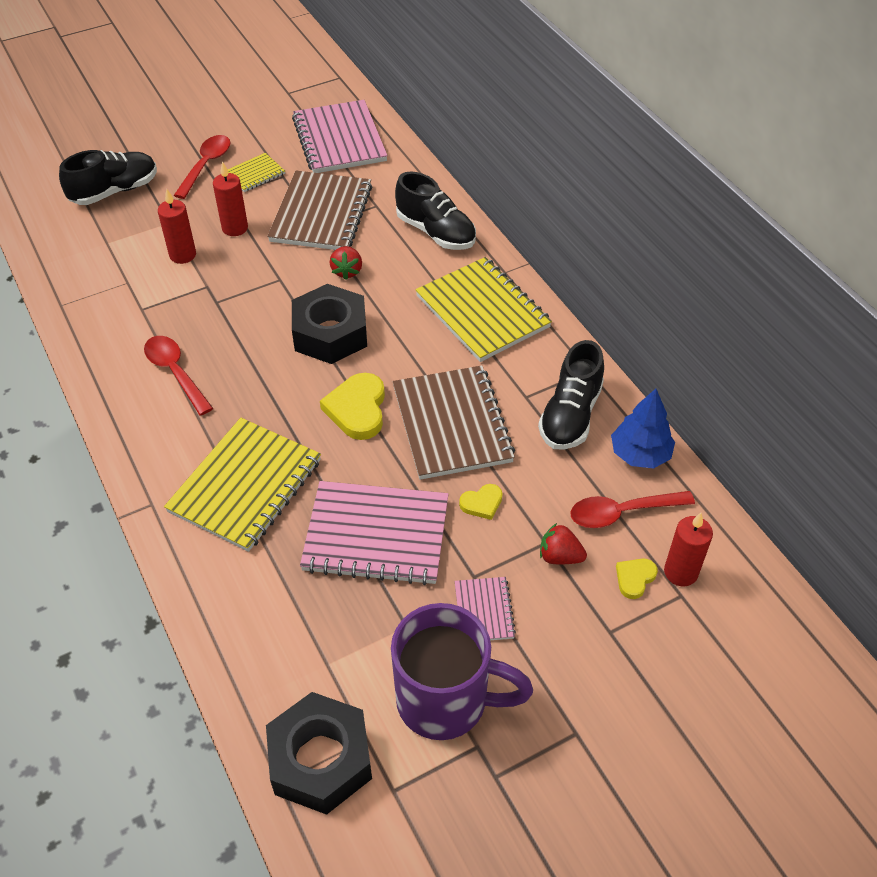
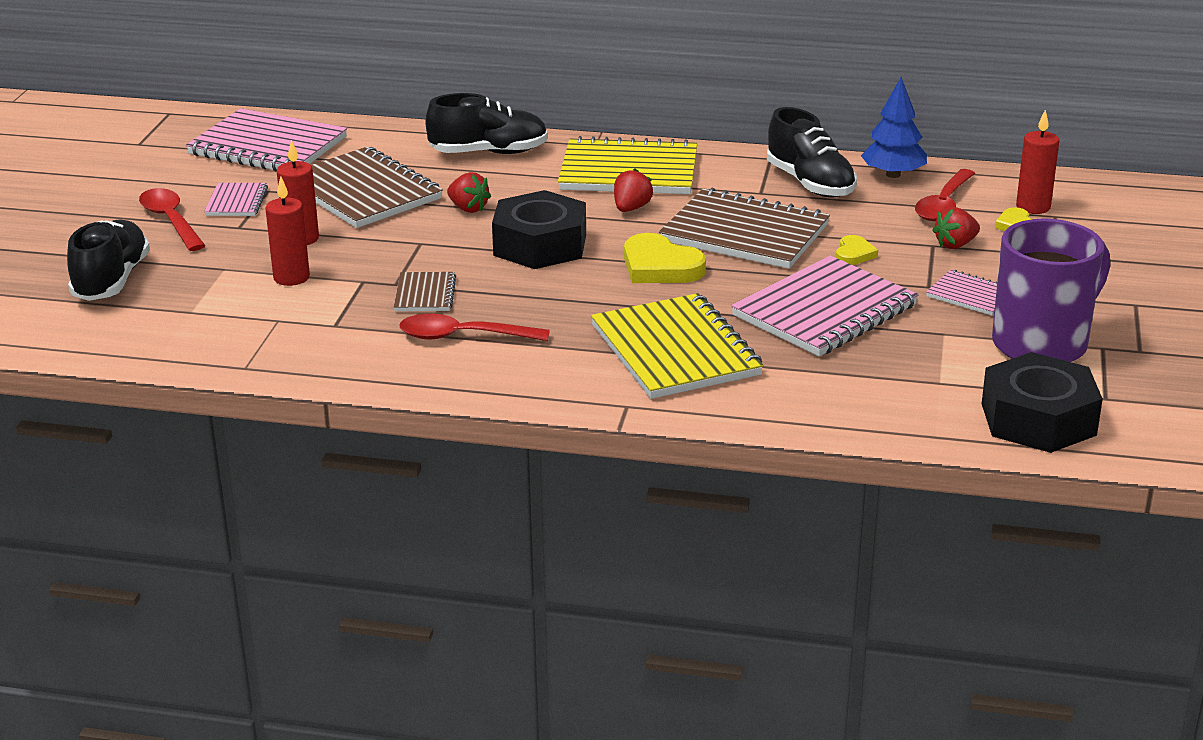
camera: 50 degrees left, 20 degrees down
yellow notebook [228,153,285,192] -> pink notebook [204,183,268,216]
none -> brown notebook [394,272,456,311]
none -> red strawberry [614,169,653,212]

